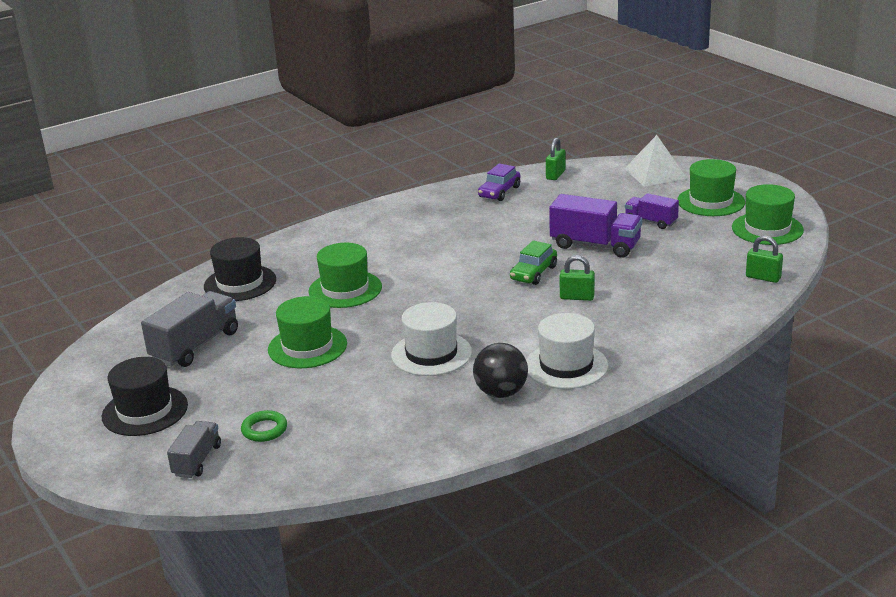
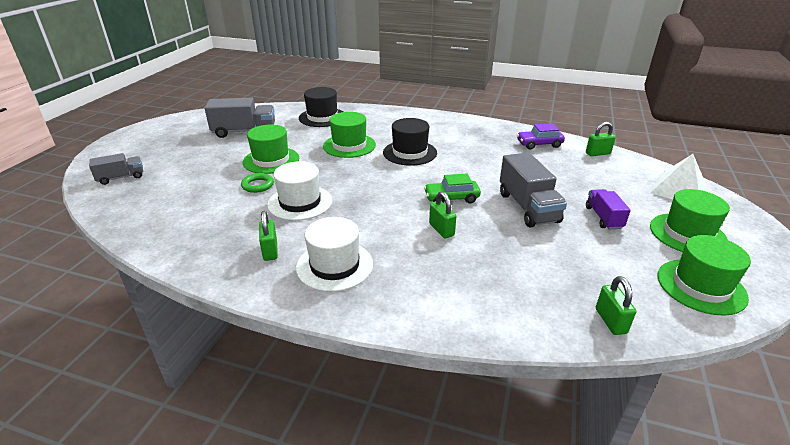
camera: 50 degrees right, 5 degrees up
black hat [101,357,188,436] -> black hat moved to [383,118,437,166]
green ring [241,410,287,442] -> green ring moved to [241,173,274,193]
black ball [473,343,528,398] -> green padlock [259,211,278,261]
purple truck [549,194,642,258] -> grey truck [500,152,567,227]

